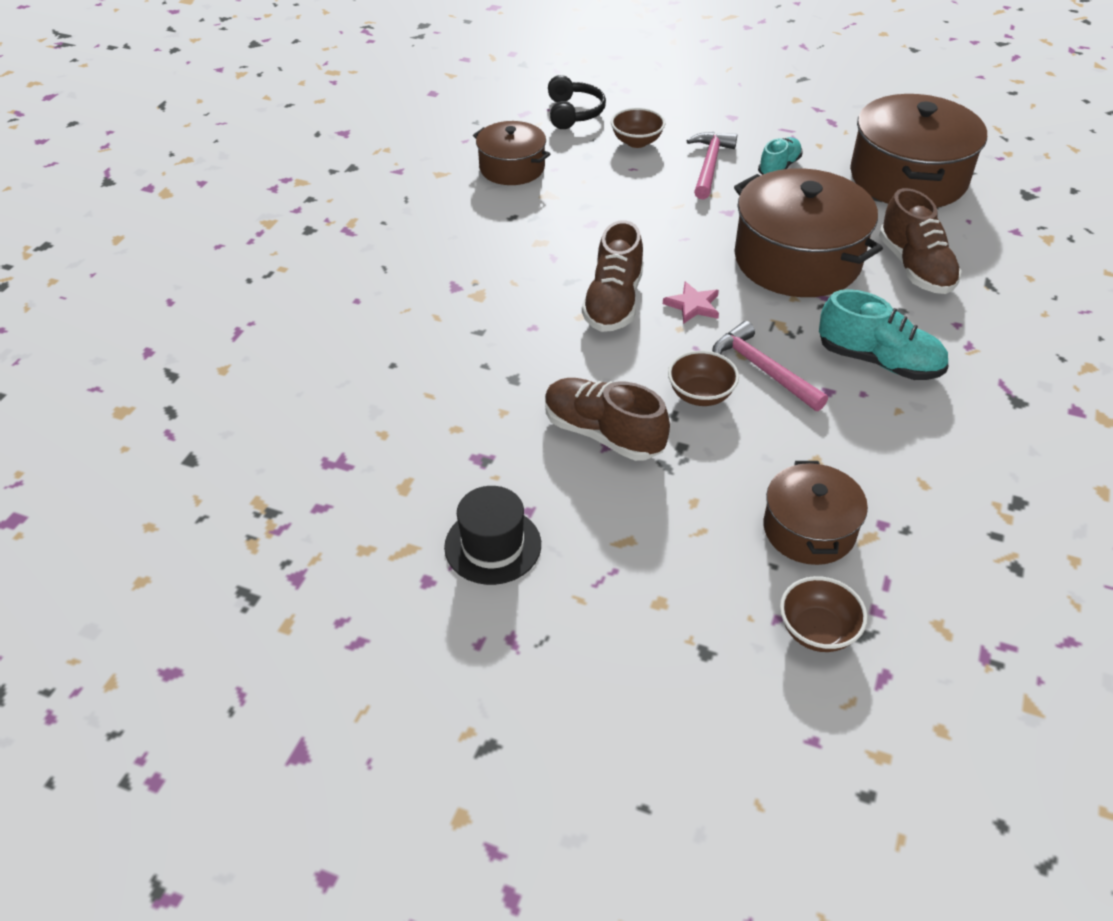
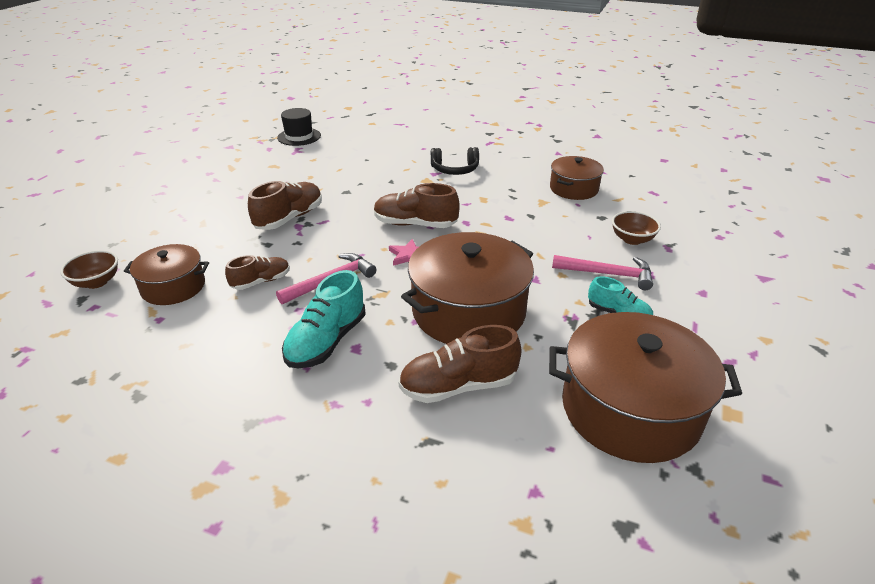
camera: 90 degrees right, 10 degrees down
black hat [444,486,541,585] -> black hat moved to [277,108,321,146]
black headphones [548,75,606,129] -> black headphones moved to [431,147,479,175]
brown bowl [668,350,739,406] -> none
none -> brown shoe [225,255,290,290]

